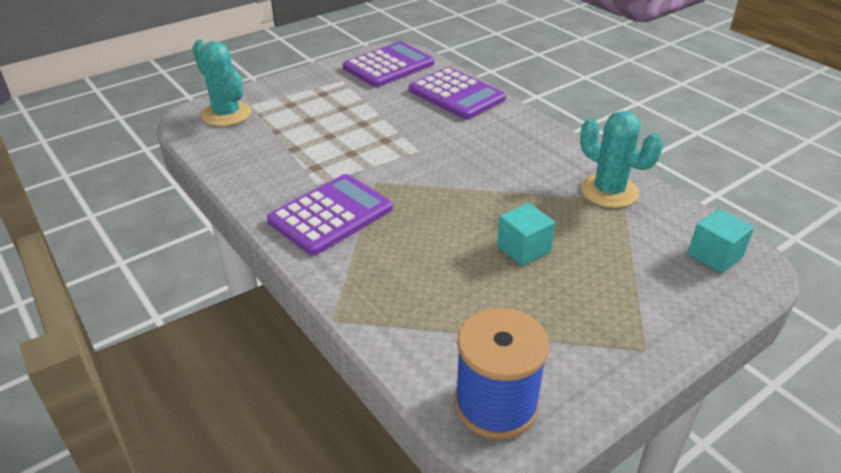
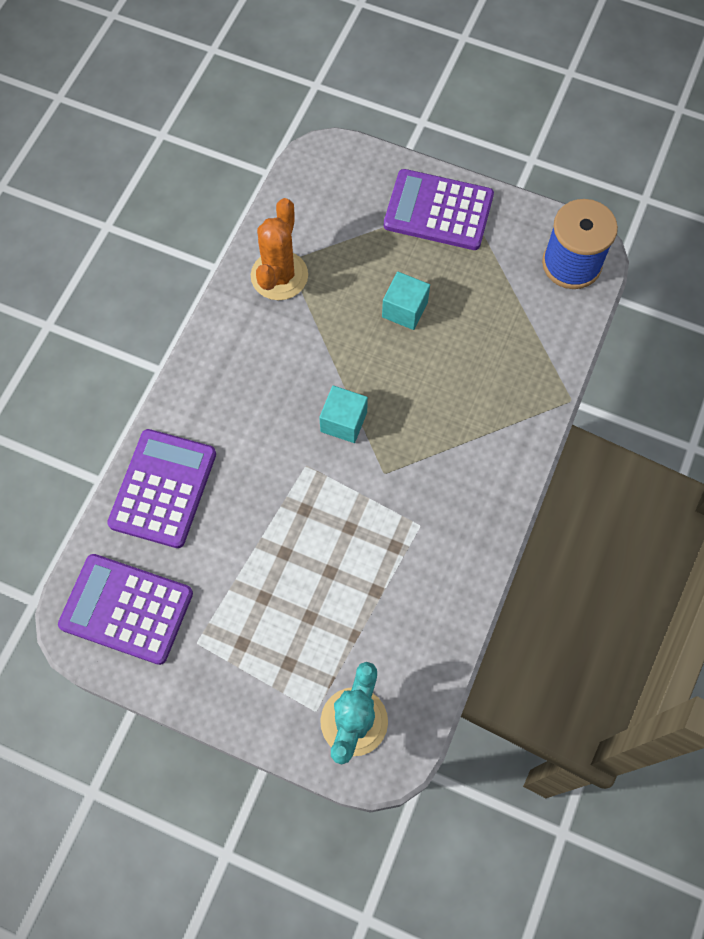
camera: 120 degrees left, 30 degrees up
purple calculator [267,174,393,256] -> purple calculator moved to [384,169,494,250]
turquoise cactus [580,111,663,208] -> orange cactus [251,198,308,300]
turquoise cube [688,209,754,273] -> turquoise cube moved to [319,385,368,443]

